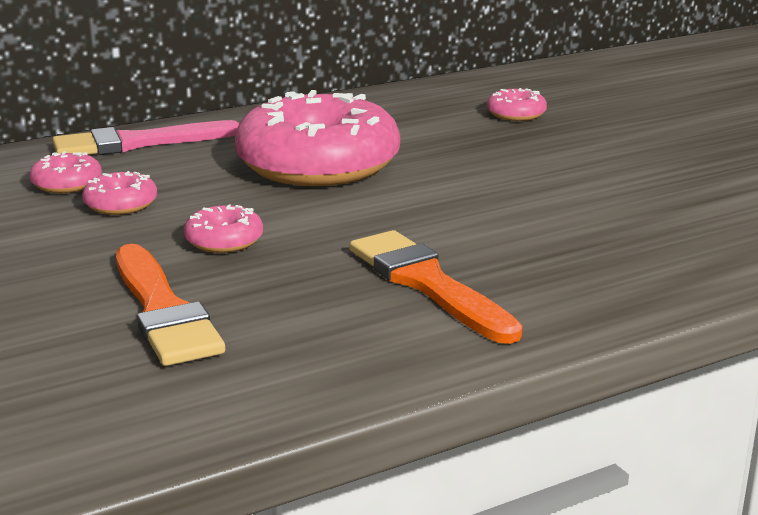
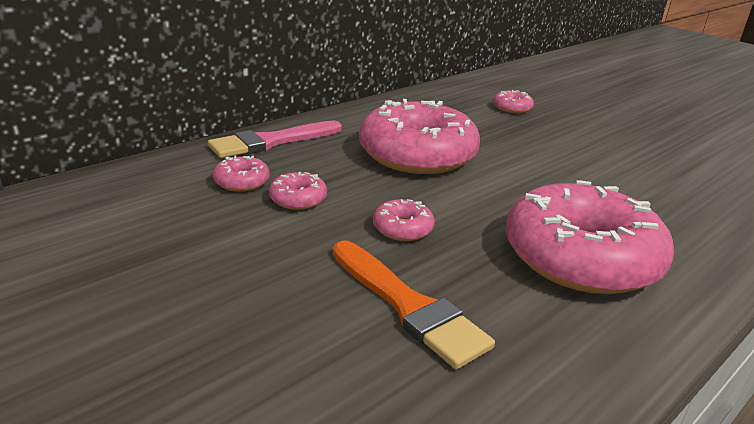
camera: 15 degrees left, 5 degrees up
orange brush [350,230,522,344] -> pink donut [505,180,674,294]

